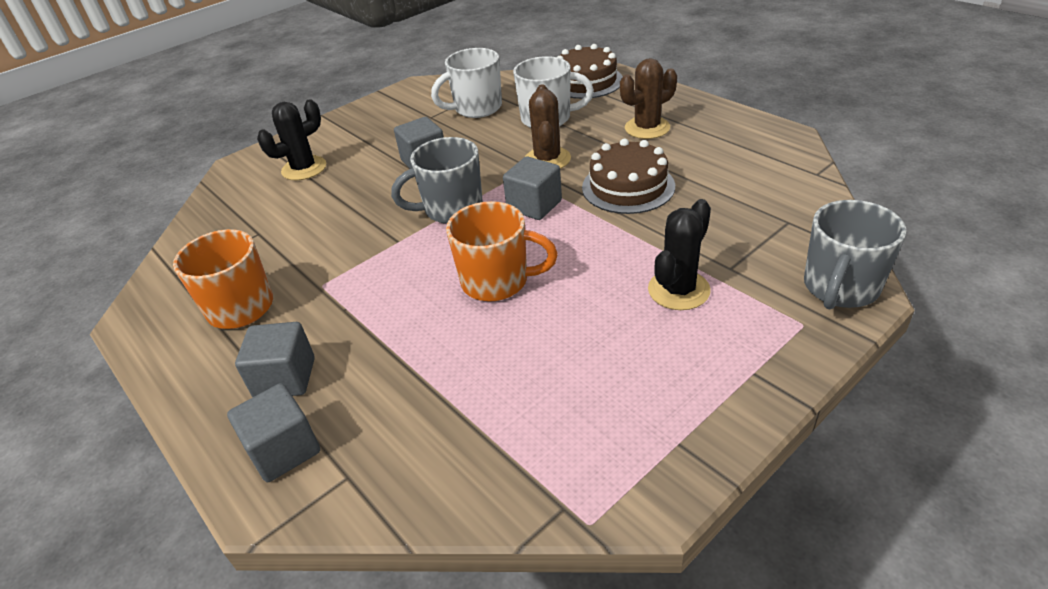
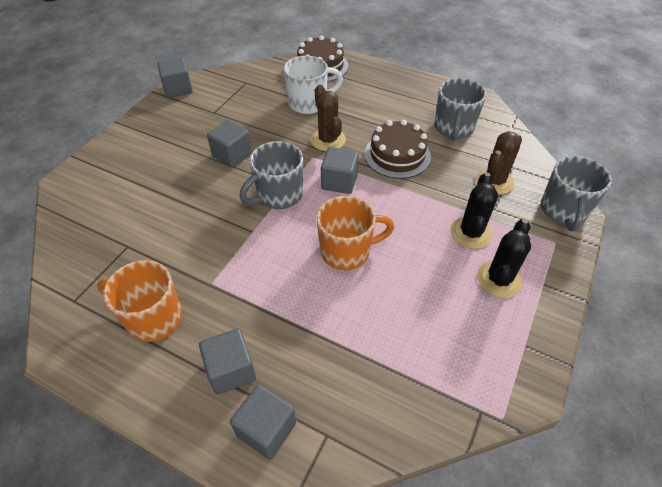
camera: 25 degrees left, 10 degrees up
black cactus [257,99,326,180] -> black cactus moved to [477,219,531,298]
white mug [431,48,502,118] -> none
brown cactus [620,58,677,139] -> brown cactus moved to [476,131,522,195]
none -> grey cube [157,58,193,98]
none -> grey mug [435,78,487,141]

